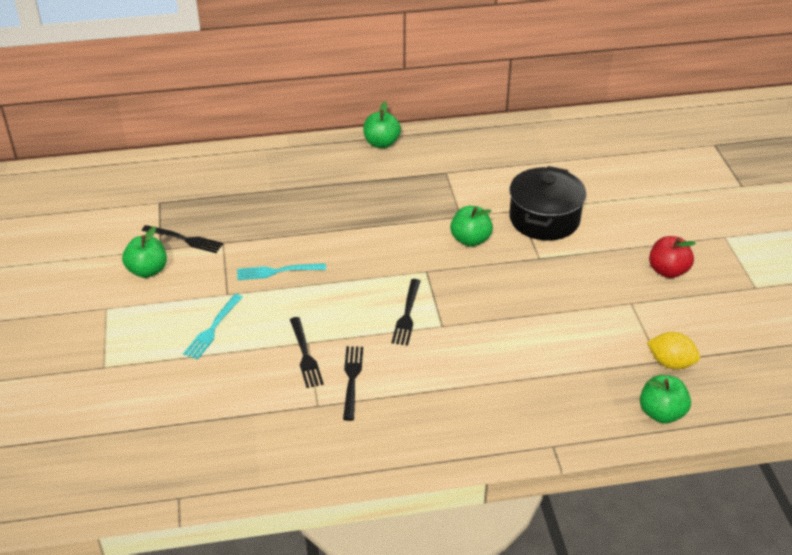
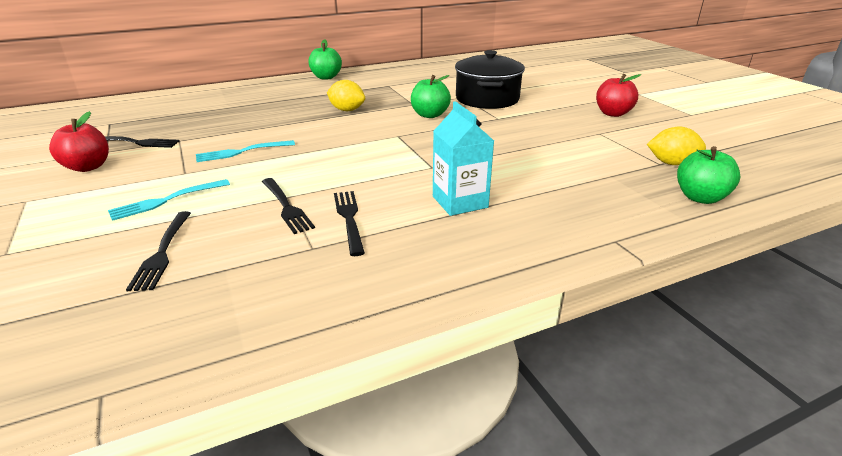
camera: 15 degrees left, 10 degrees down
green apple [122,227,167,278] -> red apple [49,111,109,172]
turquoise fork [183,294,243,360] -> turquoise fork turned 45 degrees clockwise [108,179,230,221]
black fork [392,279,420,346] -> black fork moved to [126,211,191,291]
none -> yellow lemon [327,80,365,111]
none -> turquoise carton [433,101,494,216]

